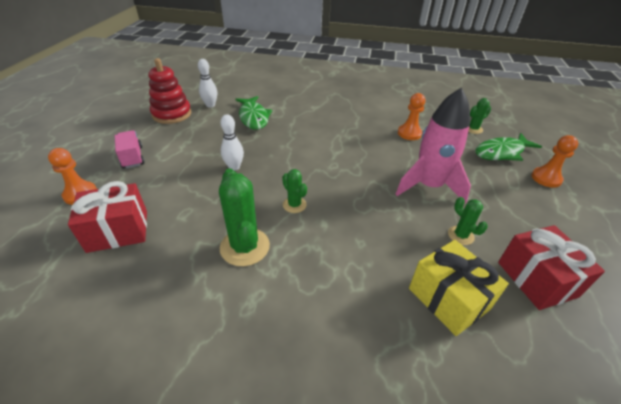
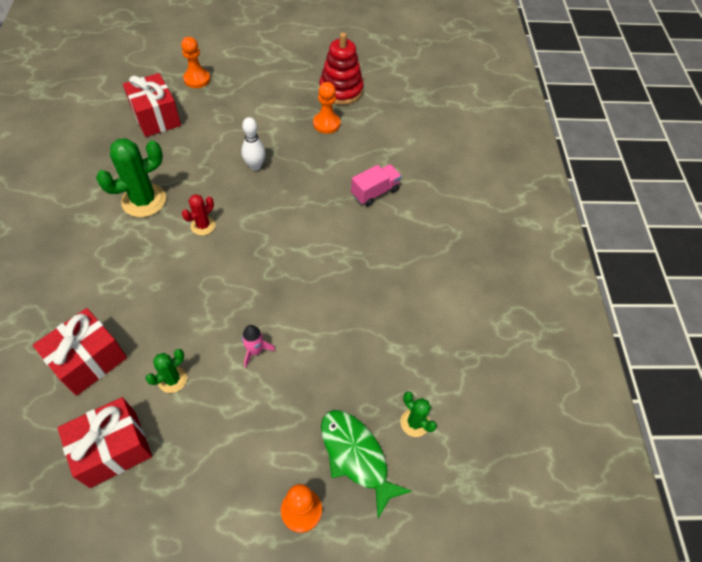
camera: 75 degrees right, 15 degrees up
pink truck [115,130,145,169] -> pink truck moved to [351,164,402,206]
white bowling pin [198,59,217,108] -> none
green fish [235,96,272,130] -> none
green cactus [282,169,307,213] -> red cactus [182,194,216,235]
pink rocket [396,87,471,204] -> pink rocket [242,325,275,368], size x0.42
orange pawn [398,93,425,140] -> orange pawn moved to [313,82,340,134]
yellow gift [409,240,509,336] -> red gift [33,308,127,396]

